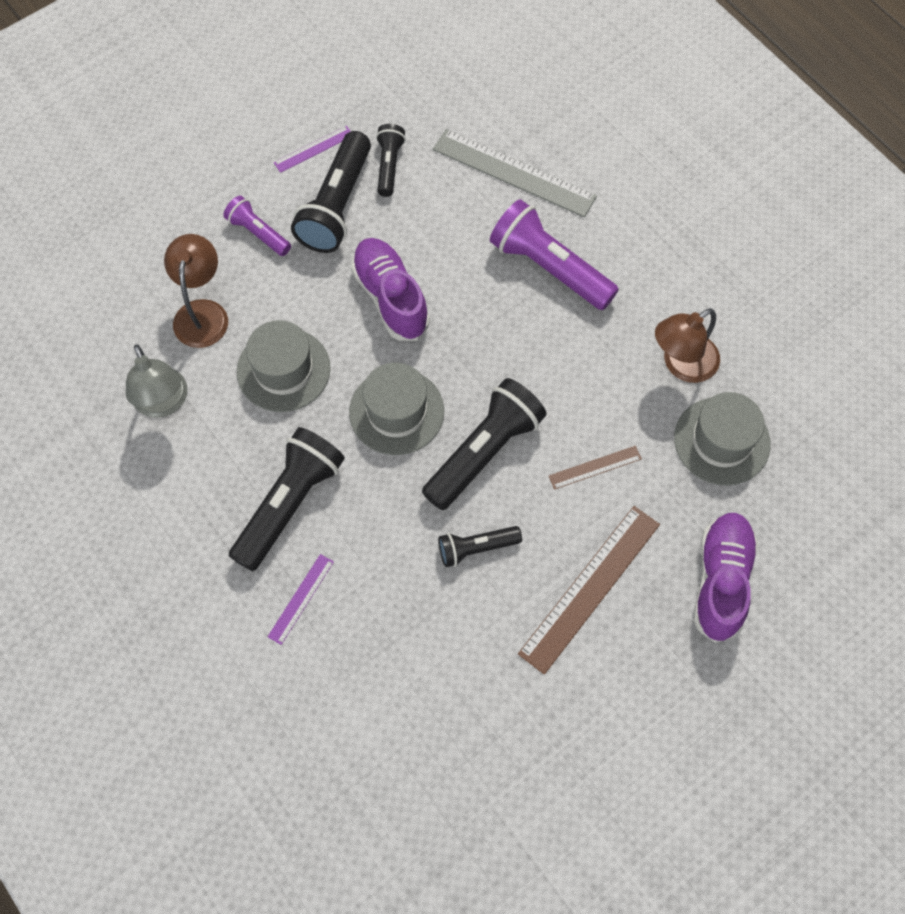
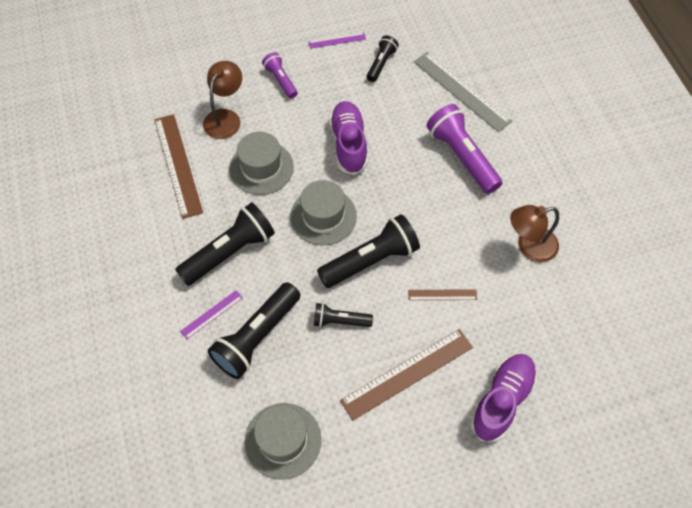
camera: 20 degrees right, 5 degrees down
grey lamp [126,344,188,418] -> brown ruler [154,114,203,219]
black flashlight [291,131,371,253] -> black flashlight moved to [208,282,301,379]
grey hat [674,392,771,486] -> grey hat moved to [244,403,321,480]

